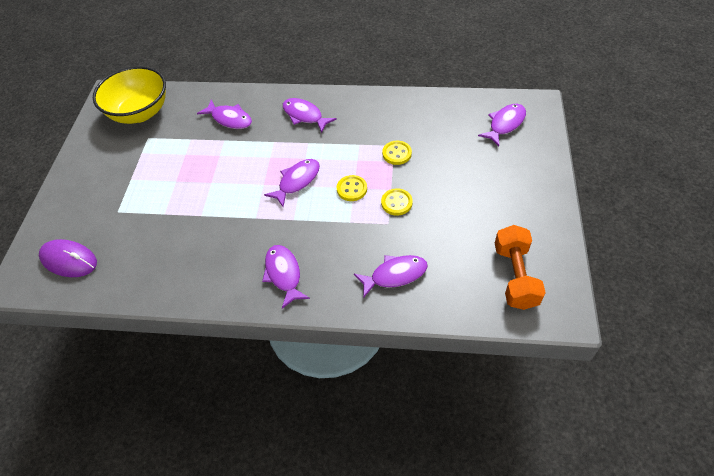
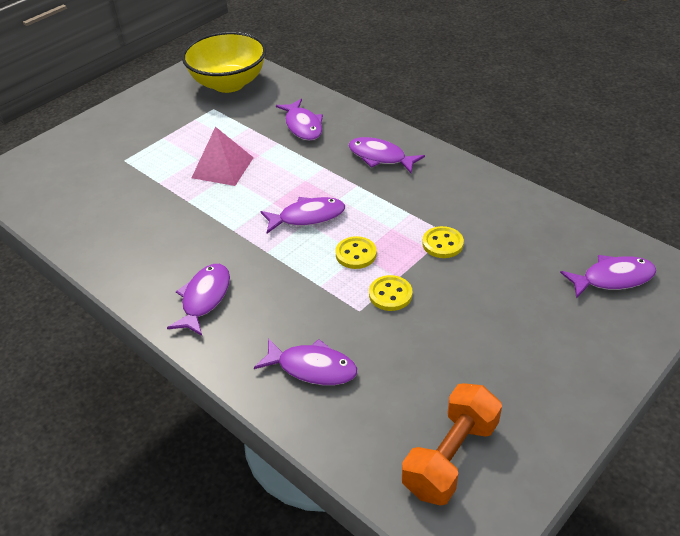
camera: 35 degrees right, 10 degrees down
purple mouse [39,239,97,277] -> none
purple fish [283,98,337,133] -> purple fish turned 45 degrees counterclockwise [348,137,425,173]
none -> pink pyramid [192,127,254,186]

